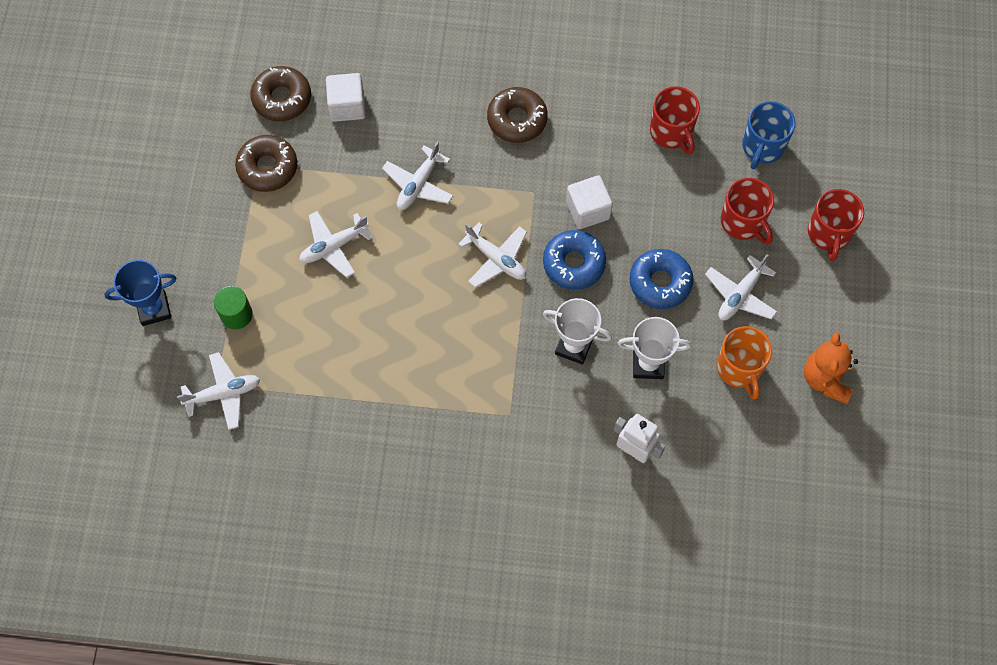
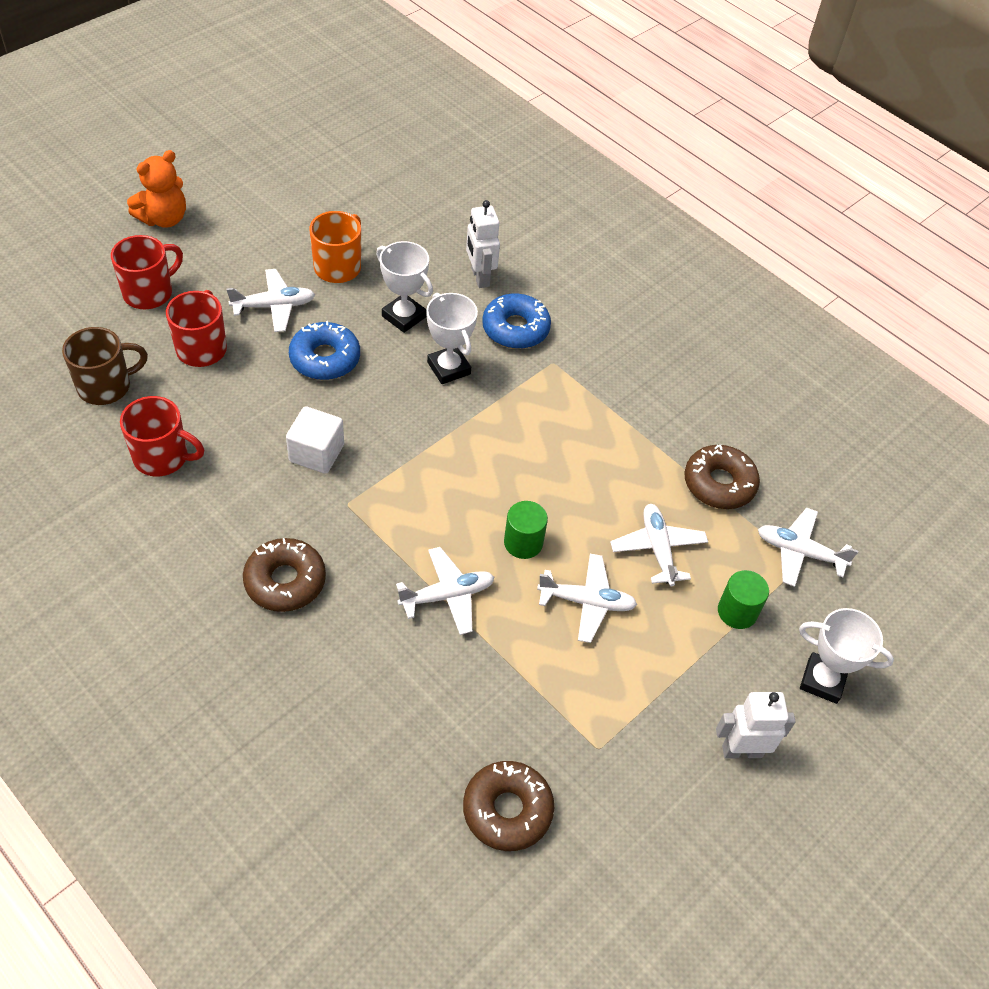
camera: 145 degrees left, 15 degrees down
blue trophy [104,260,177,326] -> white trophy [799,608,894,704]
brown donut [235,135,297,192] -> brown donut moved to [685,445,760,509]
white cube [326,73,366,122] -> none
white plane [458,222,527,288] -> white plane moved to [610,504,708,586]
blue donut [543,230,606,290] -> blue donut moved to [482,293,551,349]
red mug [650,86,700,154] -> red mug turned 90 degrees clockwise [120,396,204,476]
blue mug [742,101,795,169] -> brown mug [62,327,148,405]
orange teddy bear [804,332,858,404] -> orange teddy bear moved to [127,150,186,228]
none -> green cylinder [504,501,548,559]
none -> white robot [716,692,796,759]

